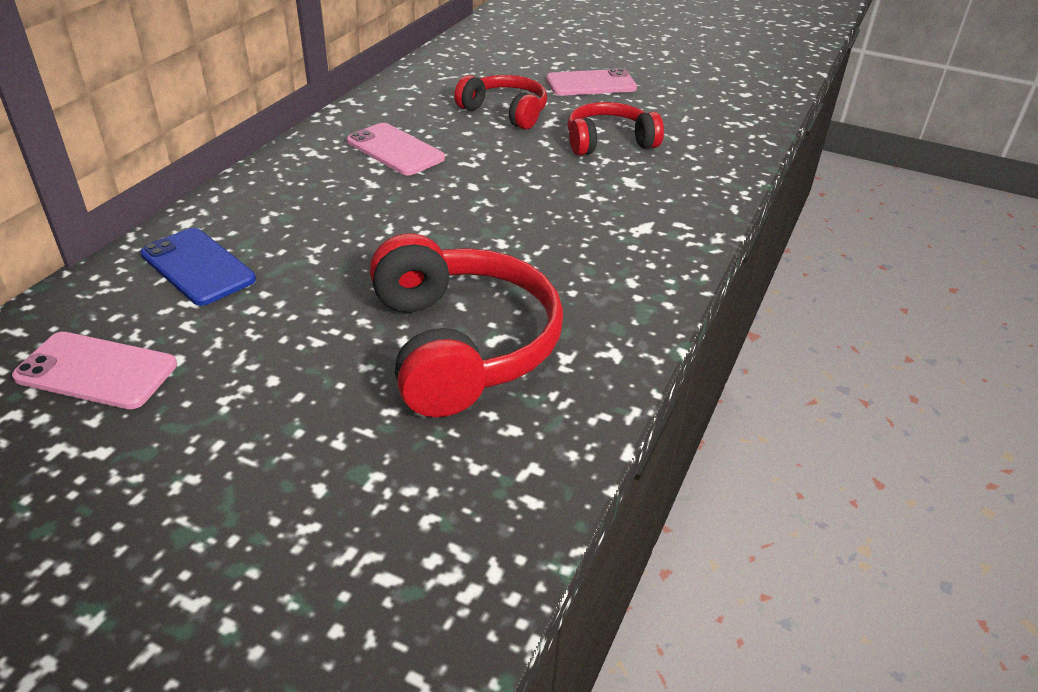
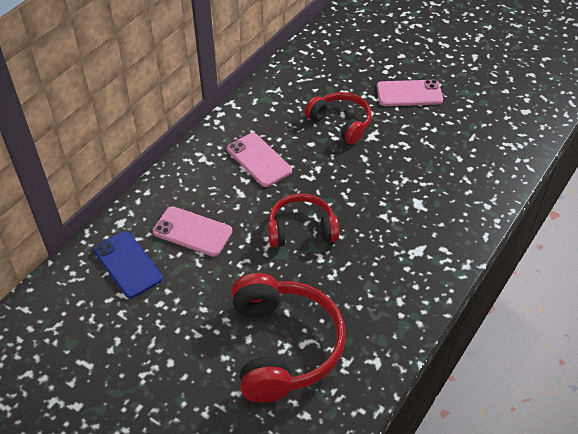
camera: 10 degrees right, 10 degrees up
pink phone [12,332,177,409] -> pink phone moved to [153,206,233,257]
red headphones [568,102,664,156] -> red headphones moved to [268,194,339,247]

